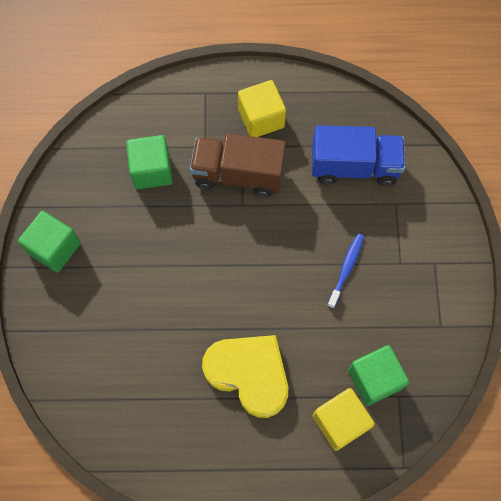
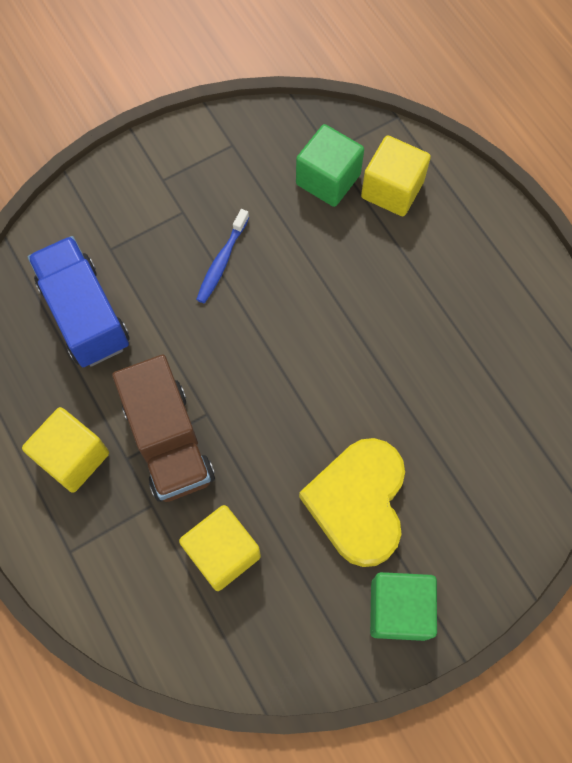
camera: 120 degrees left, 0 degrees up
green cube [126,135,173,189] -> yellow cube [179,505,261,591]
yellow heart [202,335,288,418] -> yellow heart moved to [299,438,405,567]
blue toothbrush [327,234,364,308] -> blue toothbrush turned 60 degrees counterclockwise [196,209,249,303]

